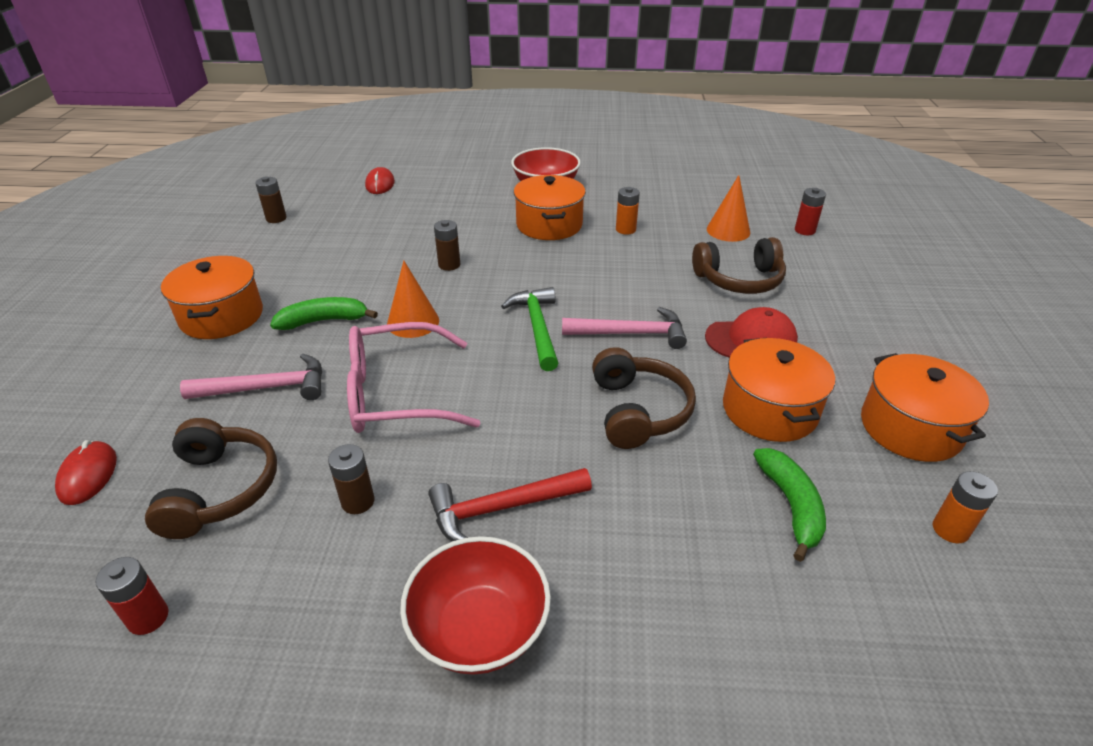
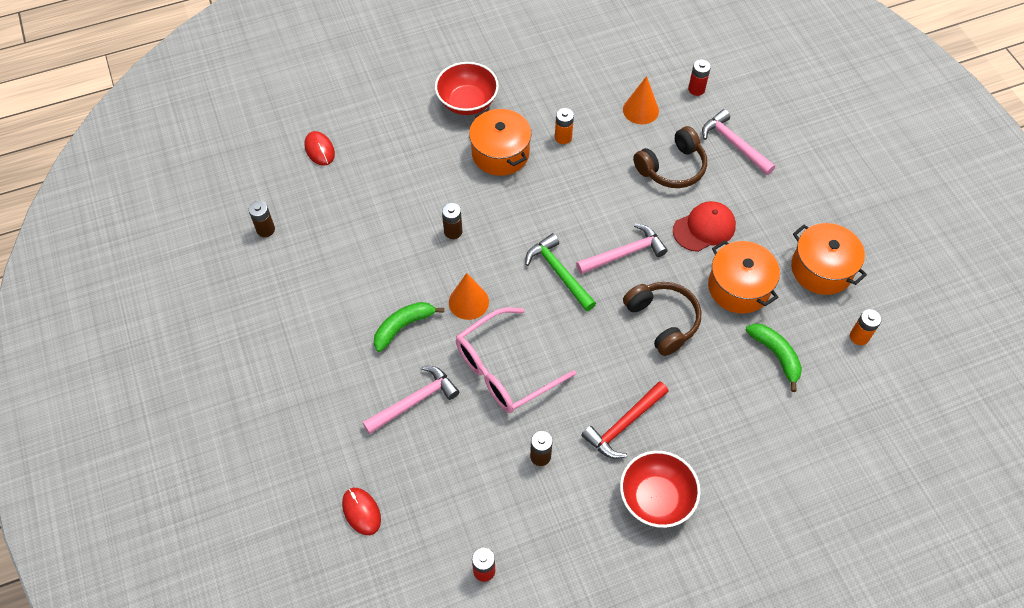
camera: 25 degrees left, 20 degrees up
brown headphones [145,418,277,539] -> none
orange pot [161,256,263,339] -> none
none -> pink hammer [702,109,775,175]

